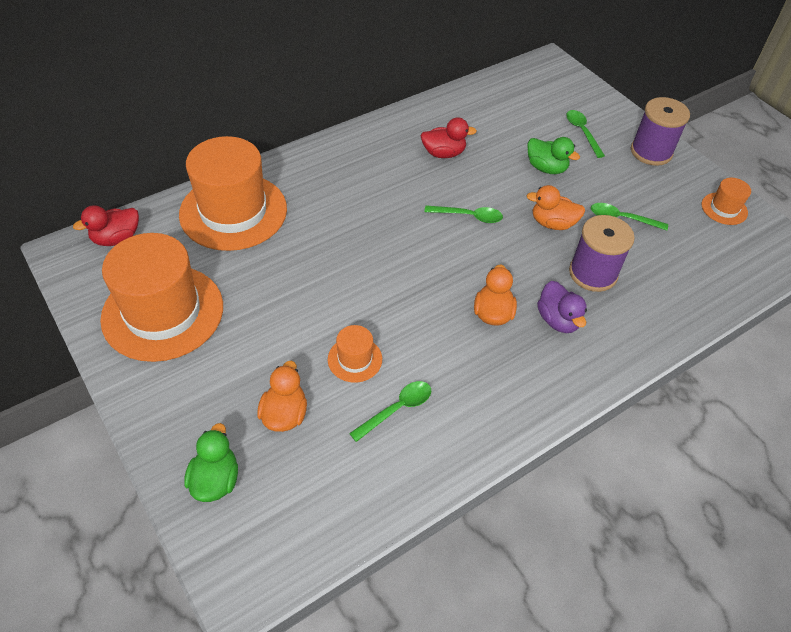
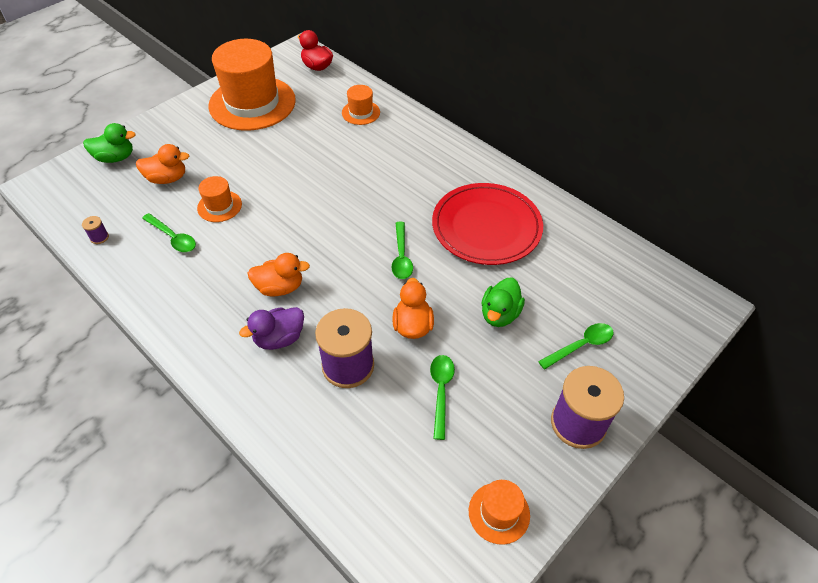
camera: 80 degrees right, 0 degrees up
orange hat [179,136,287,251] -> orange hat [342,85,380,125], size x0.44
red duck [421,117,477,158] -> red plate [432,183,543,265]
none -> purple spool [82,216,109,244]

